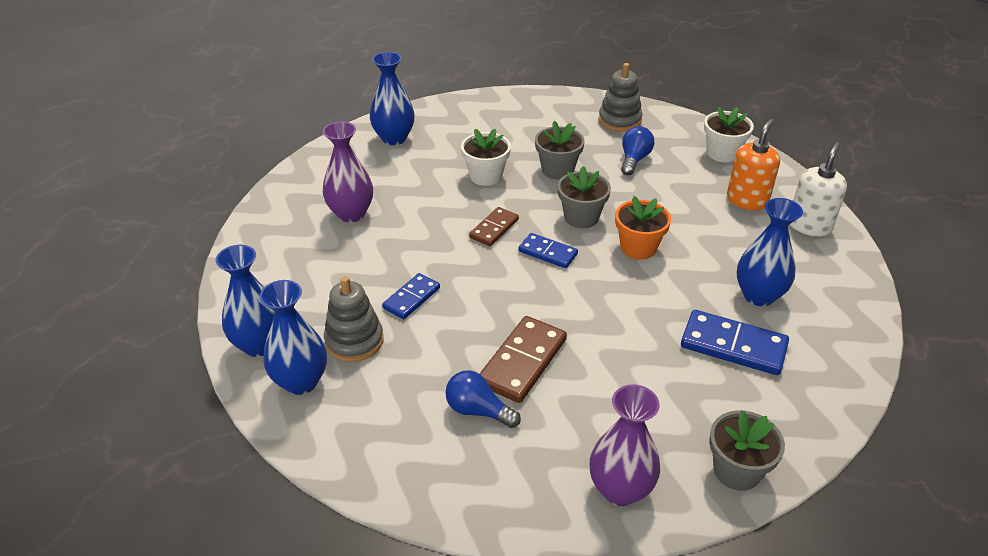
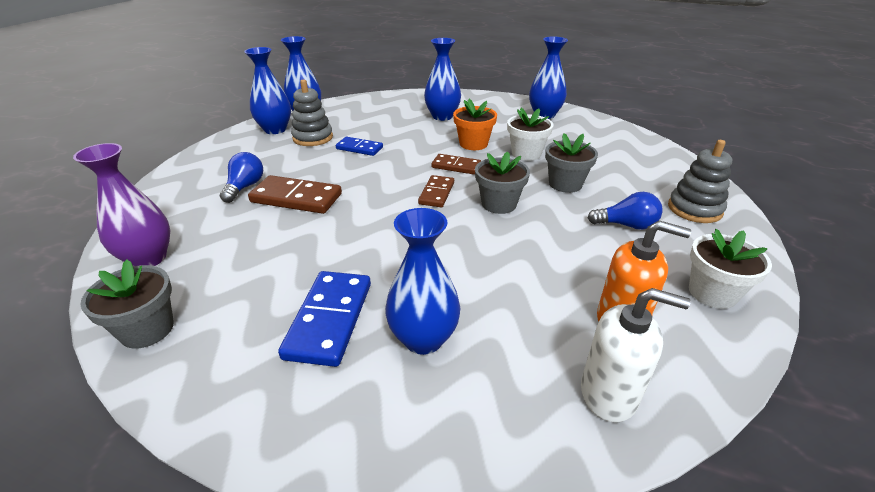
camera: 75 degrees right, 5 degrees down
purple vase [323,121,373,223] -> blue vase [424,38,461,121]
blue domino [519,233,578,268] -> brown domino [418,175,454,207]
orange flower pot [615,196,671,260] -> orange flower pot moved to [453,99,497,150]

